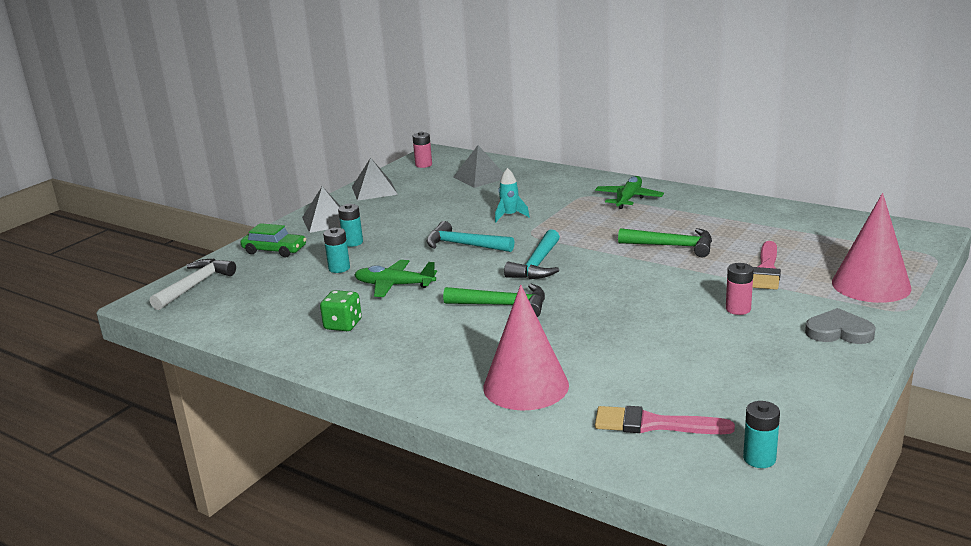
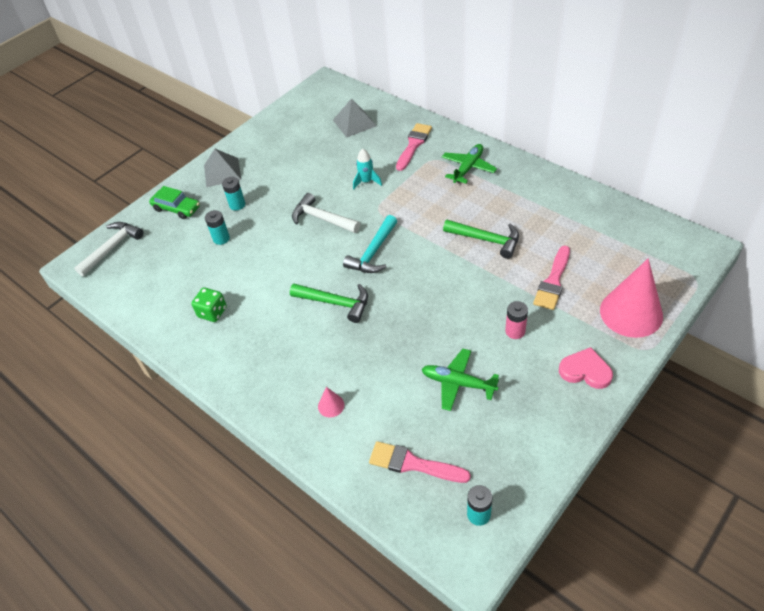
camera: 10 degrees right, 25 degrees up
grey pyramid [352,158,398,201] -> none
green plane [354,260,437,297] -> green plane moved to [422,349,499,411]
pink battery [412,132,432,168] -> none
turquoise hammer [426,221,514,252] -> white hammer [292,193,360,233]
pink cone [483,285,569,411] -> pink cone [318,387,344,418], size x0.41
grey heart [805,308,876,344] -> pink heart [559,347,613,389]
none -> pink brush [396,123,432,171]

